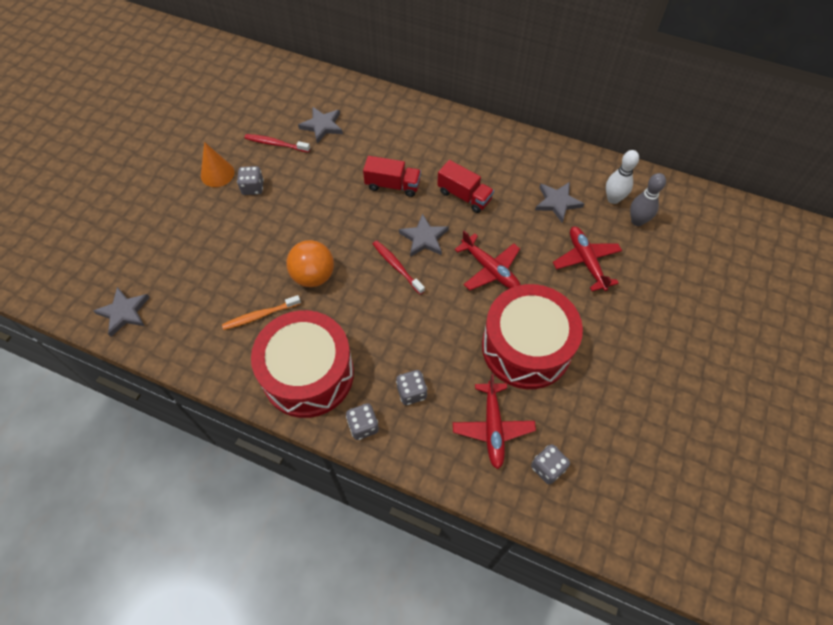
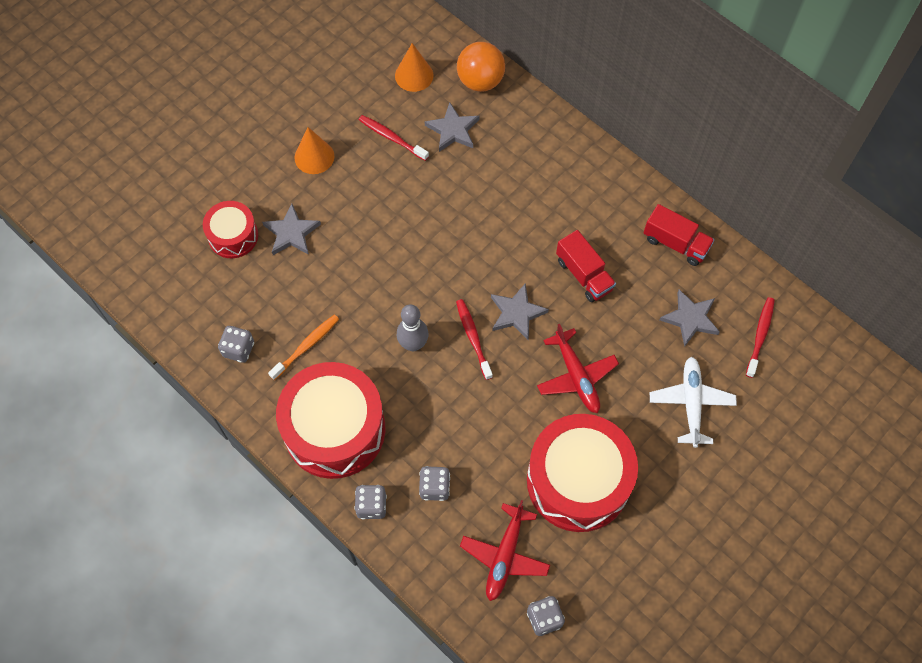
camera: 20 degrees right, 5 degrees up
grey star [94,287,150,337] -> grey star moved to [262,204,321,255]
orange toothbrush [222,295,301,330] -> orange toothbrush turned 135 degrees clockwise [268,314,339,380]
grey dice [237,166,264,195] -> grey dice moved to [218,326,254,363]
orange ball [286,240,334,287] -> orange ball moved to [457,42,505,92]
red truck [363,156,421,197] -> red truck moved to [643,204,715,266]
red plane [553,227,622,291] -> white plane [650,357,737,448]
white bowling pin [606,150,639,204] -> red toothbrush [746,297,775,378]
grey bowling pin [630,173,666,226] -> grey bowling pin moved to [397,305,429,351]
none -> red drum [203,201,258,258]
none -> orange cone [395,43,433,92]

